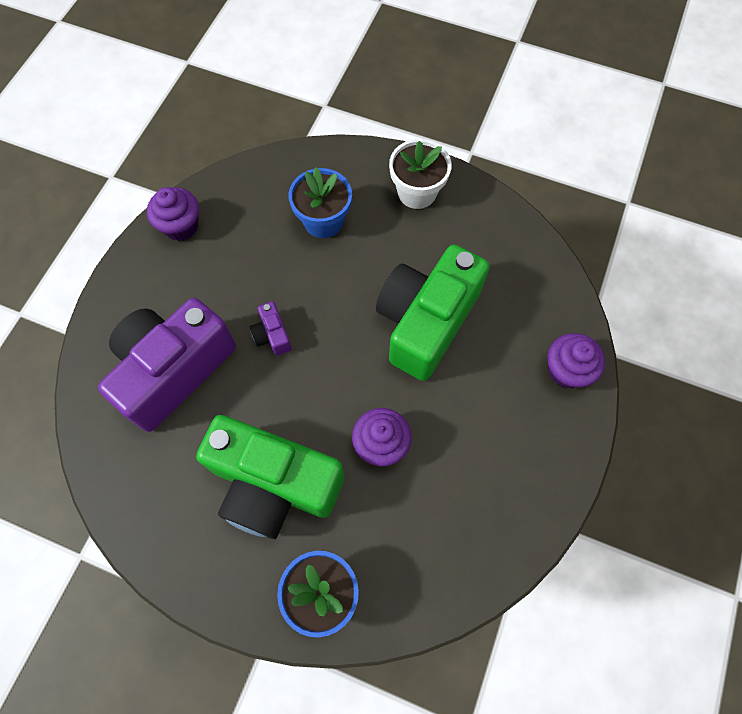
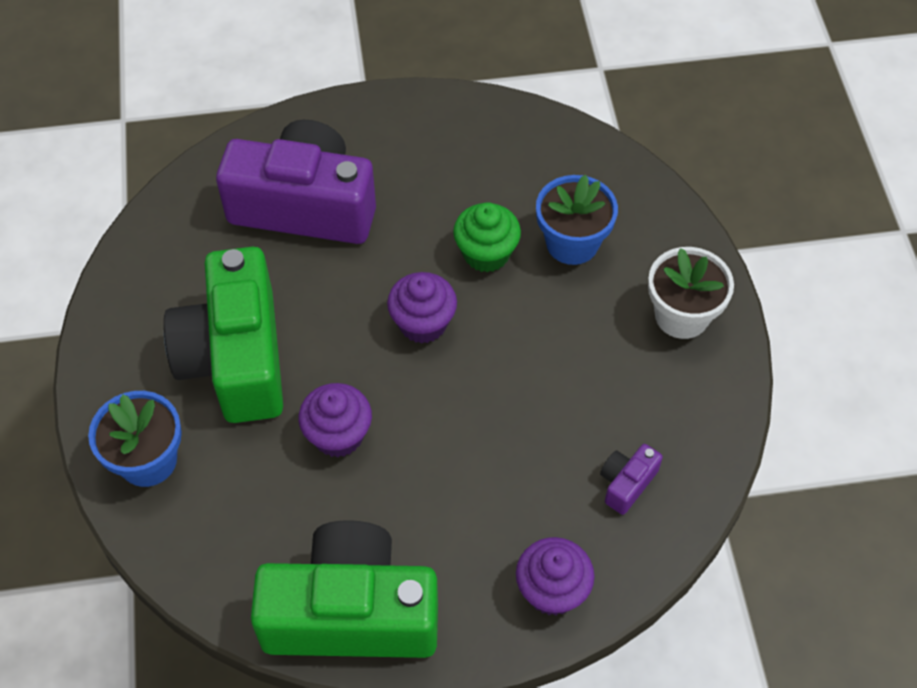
camera: 60 degrees right, 10 degrees down
purple cupcake [147,187,199,241] -> purple cupcake moved to [387,272,457,344]
purple camera [250,301,292,356] -> purple camera moved to [600,444,663,515]
green camera [376,245,490,381] -> green camera moved to [251,520,438,658]
none -> green cupcake [453,202,521,273]

